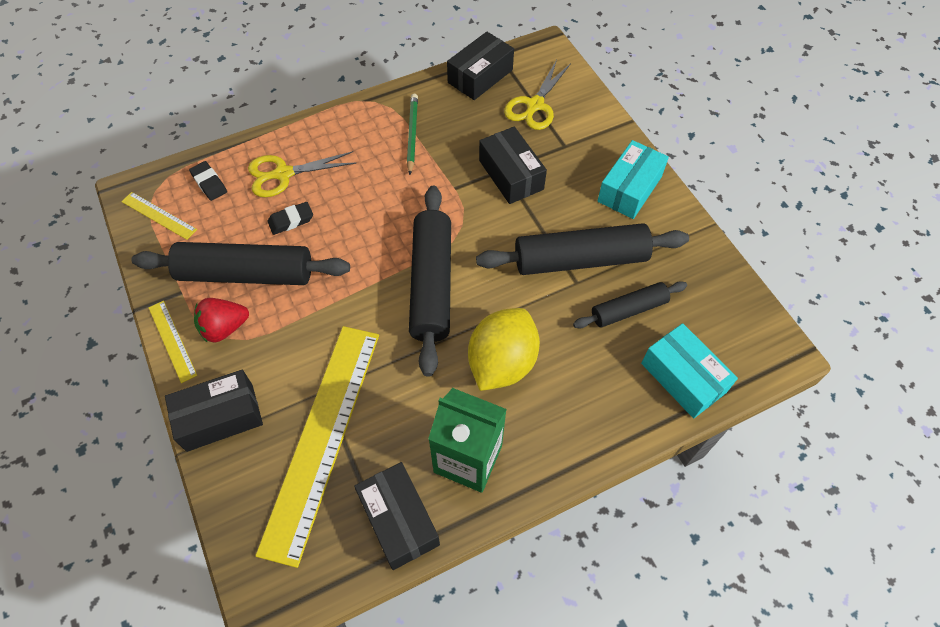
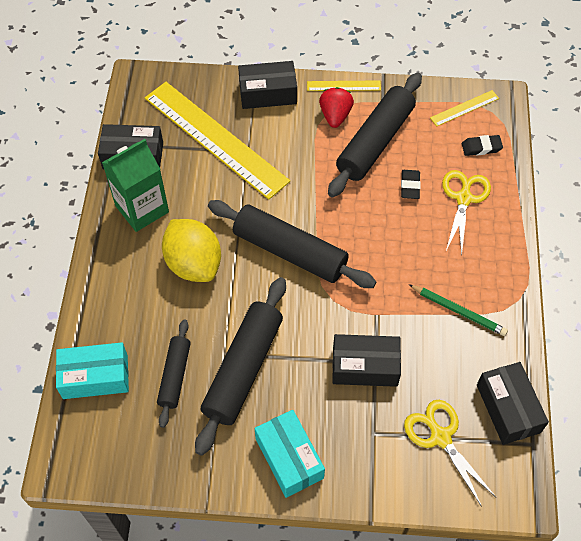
camera: 120 degrees right, 0 degrees up
black box [165,370,263,452] -> black box turned 75 degrees clockwise [238,61,297,109]

